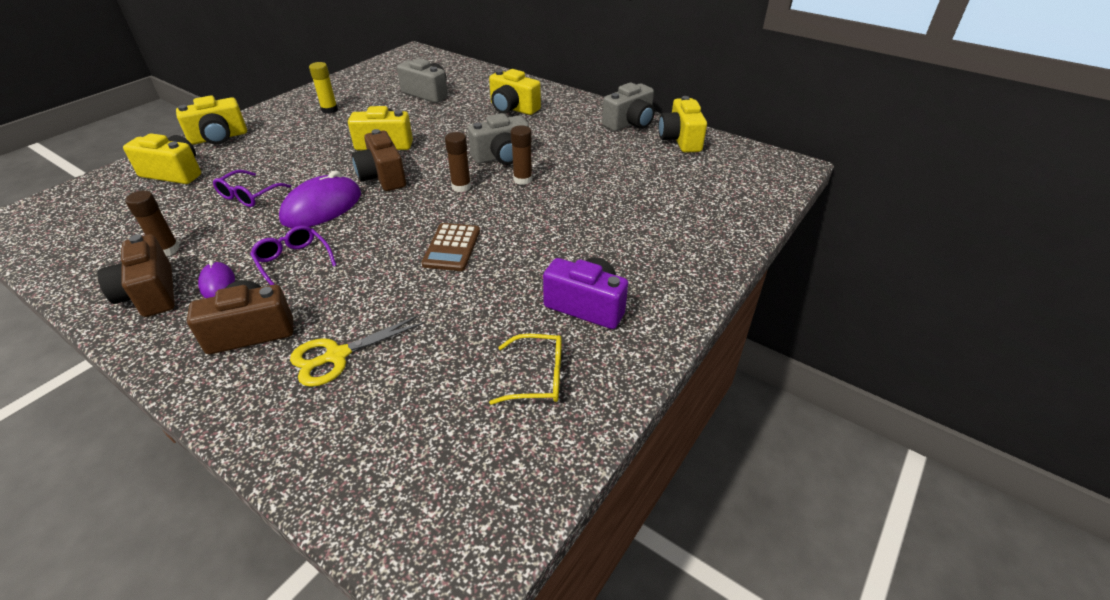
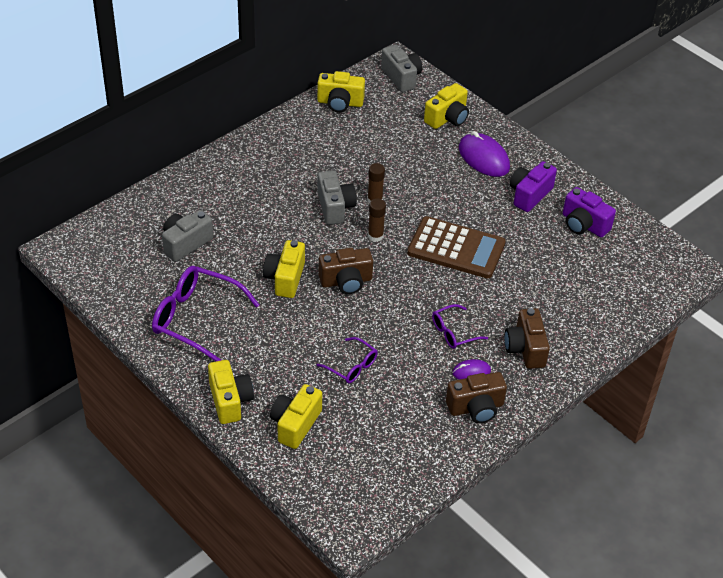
camera: 80 degrees left, 5 degrees up
brown glue stick [125,191,180,256] -> none
purple mouse [279,170,361,228] -> purple mouse moved to [459,131,510,177]
yellow scissors [290,315,424,387] -> none
yellow glue stick [309,62,338,114] -> purple glasses [152,266,259,361]
brown calculator [421,223,480,271] -> brown calculator [407,216,506,278], size x1.78
yellow camera [489,69,541,115] -> yellow camera moved to [424,83,469,129]
yellow glasses [489,334,562,405] -> purple camera [563,187,616,237]
grey camera [602,83,655,131] -> grey camera moved to [381,45,422,92]

